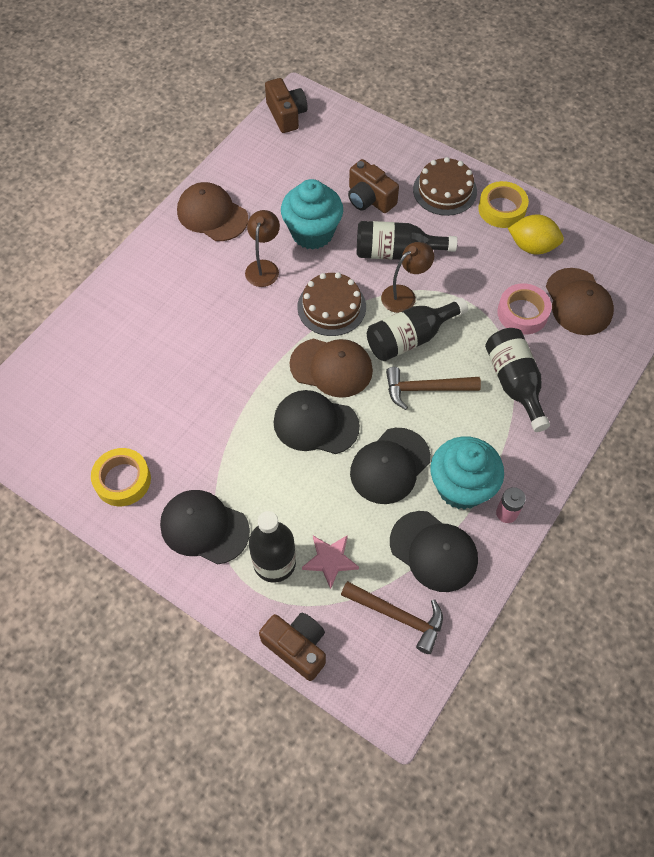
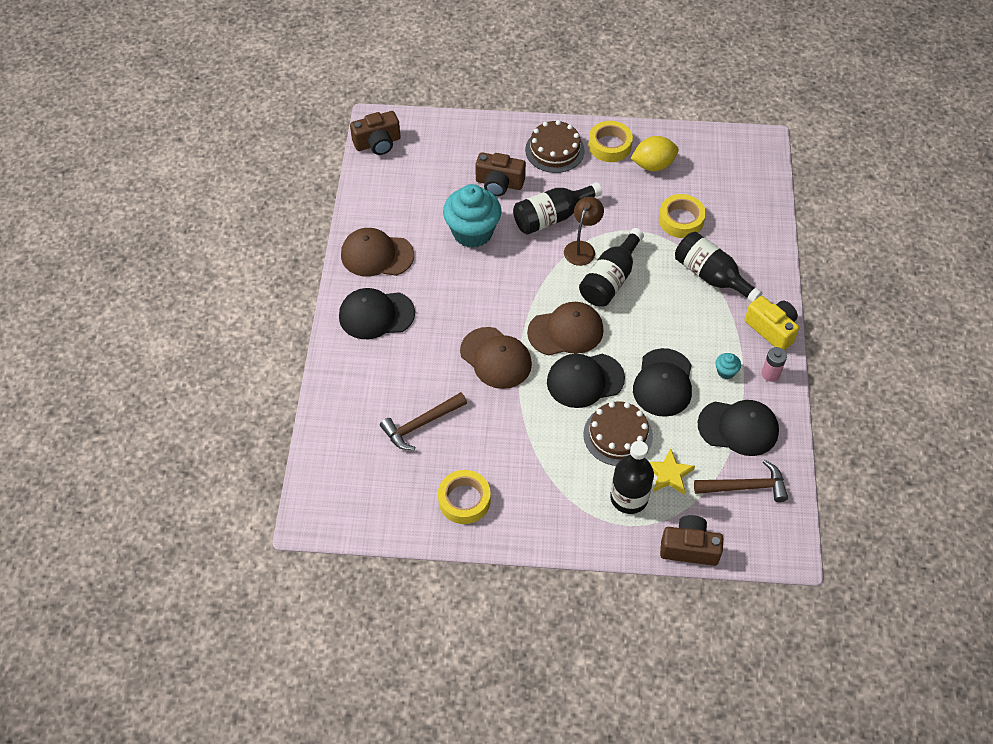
camera: 30 degrees left, 5 degrees down
black cap [160,490,250,564] -> black cap moved to [339,288,415,339]
brown lamp [245,210,280,287] -> none
brown camera [265,78,308,133] -> brown camera turned 120 degrees clockwise [350,111,401,155]
brown cake [297,272,366,336] -> brown cake moved to [584,401,653,466]
pink star [302,535,359,589] -> yellow star [650,448,695,494]
brown hammer [386,367,481,410] -> brown hammer moved to [380,392,467,450]
turquoise cupcake [430,436,504,510] -> turquoise cupcake [716,353,741,379], size x0.41
pink tape [497,283,552,334] -> yellow tape [659,194,706,238]
brown cap [546,268,614,335] -> brown cap moved to [460,327,532,389]
none -> yellow camera [745,296,799,350]

